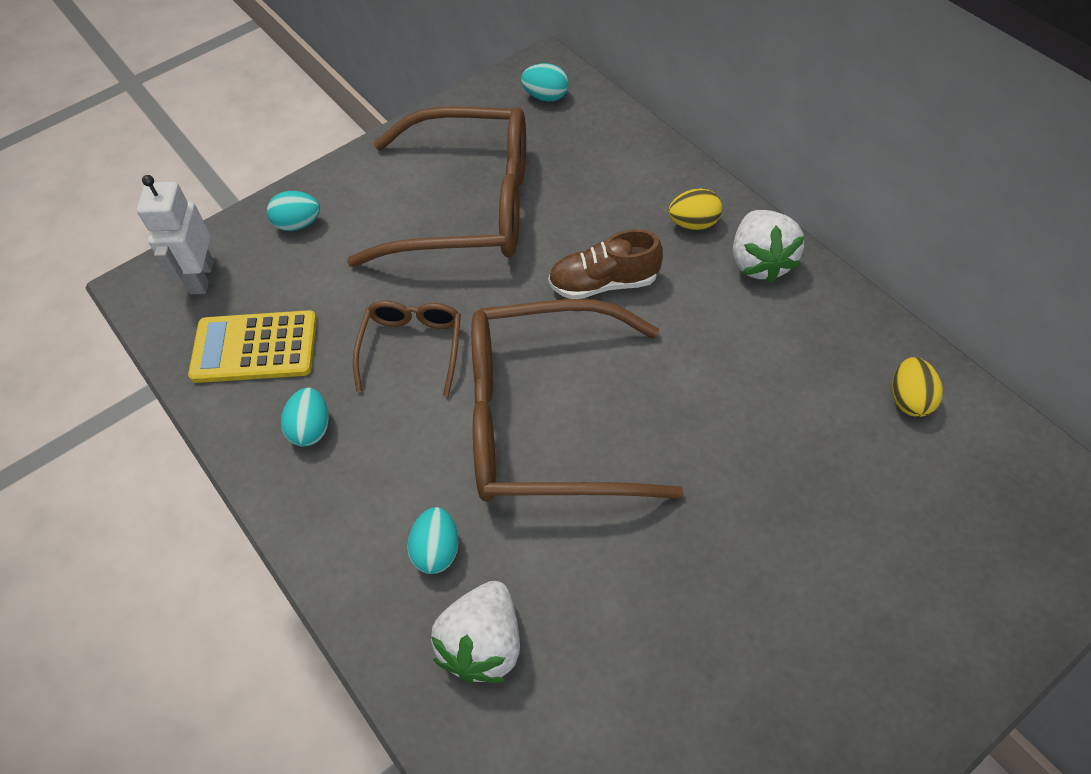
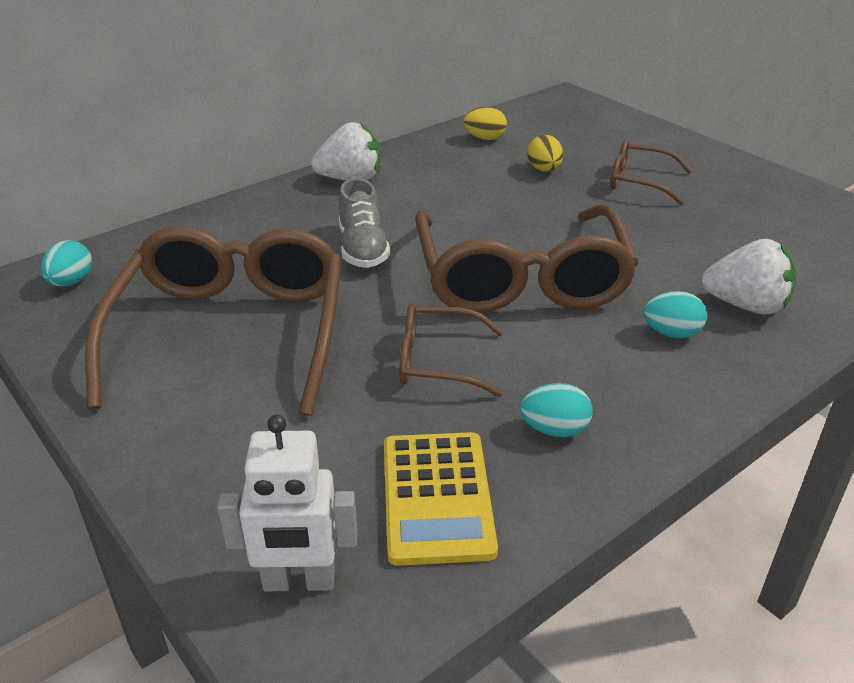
camera: 95 degrees left, 20 degrees down
turquoise egg [267,191,320,231] -> none
brown shoe [548,229,663,299] -> grey shoe [339,178,390,268]
yellow egg [668,189,722,230] -> yellow egg moved to [527,135,563,172]
none -> brown glasses [610,139,693,205]

